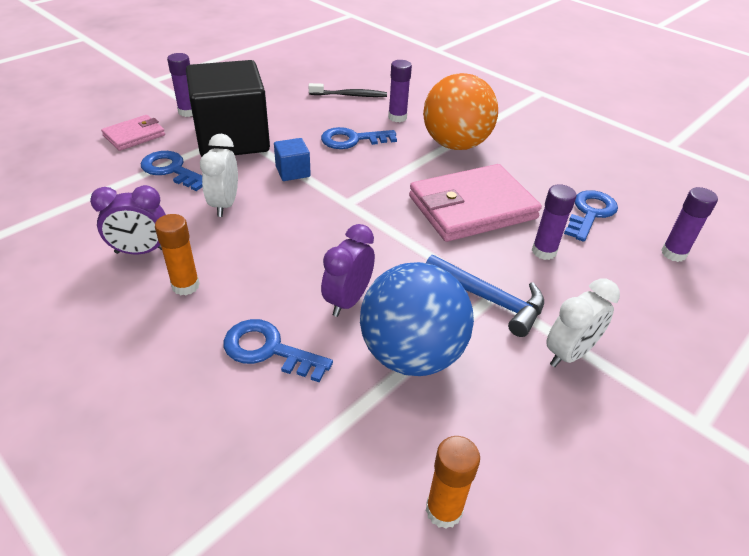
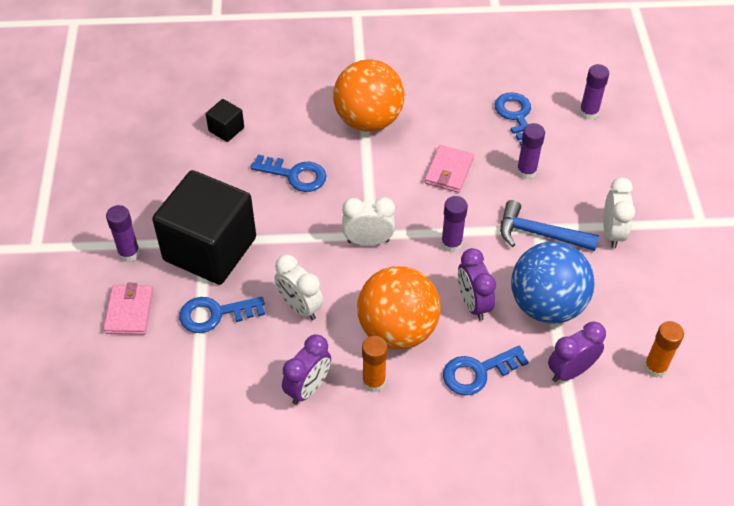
camera: 45 degrees left, 10 degrees up
blue cube [274,138,311,181] -> none
black toothbrush [309,83,387,97] -> black cube [206,99,244,142]
blue key [321,127,397,149] -> blue key turned 105 degrees counterclockwise [250,155,327,192]
purple glue stick [388,60,412,122] -> purple glue stick moved to [441,196,468,253]
pink wallet [409,164,542,242] -> pink wallet [424,145,474,193], size x0.52
blue hammer [426,255,544,337] -> blue hammer turned 150 degrees counterclockwise [500,200,599,251]
none -> white clock [342,197,395,246]
none -> orange ball [357,266,441,350]
none -> purple clock [548,321,606,382]

